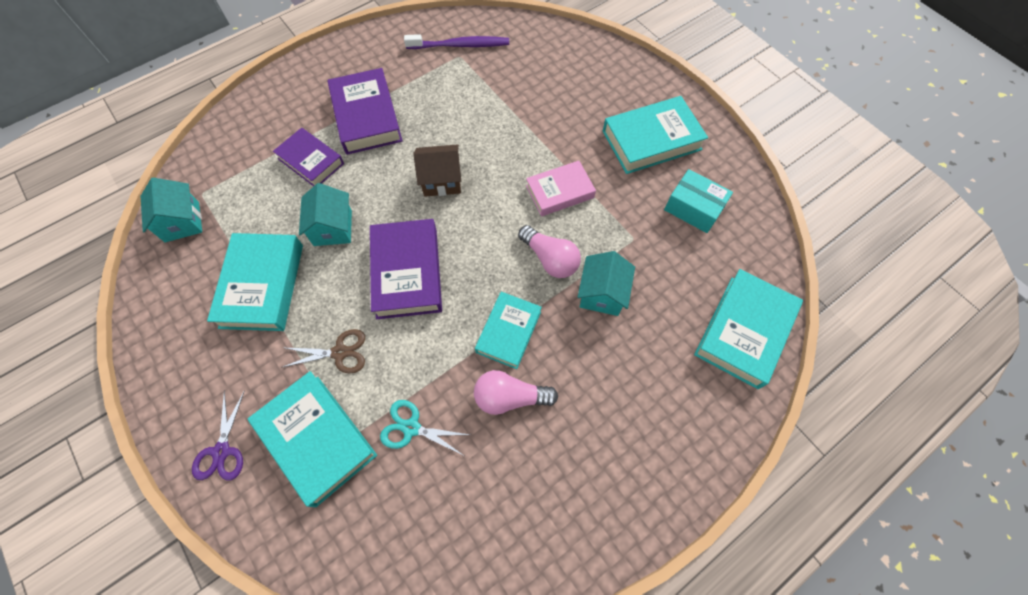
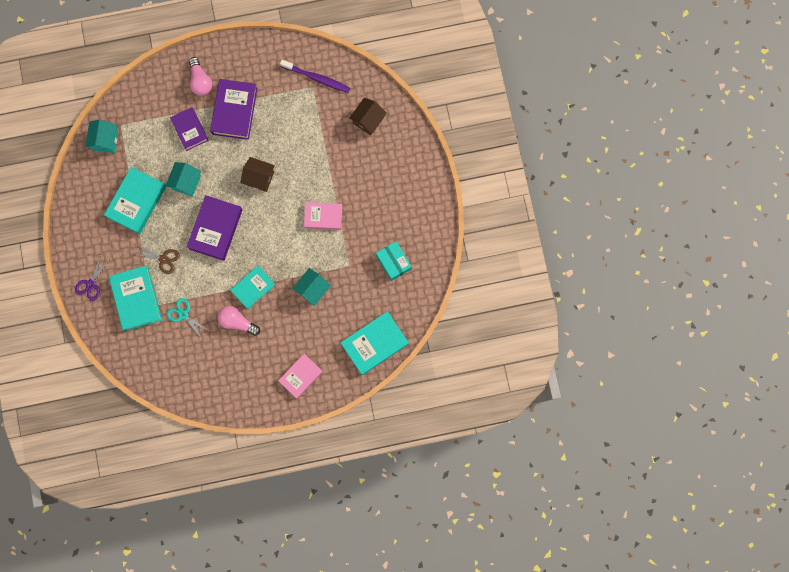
camera: 25 degrees right, 15 degrees up
pink light bulb [518,225,581,278] -> pink light bulb moved to [189,57,213,96]
turquoise book [603,96,708,174] -> none
none -> pink book [278,354,323,398]
none -> brown house [349,98,387,136]

